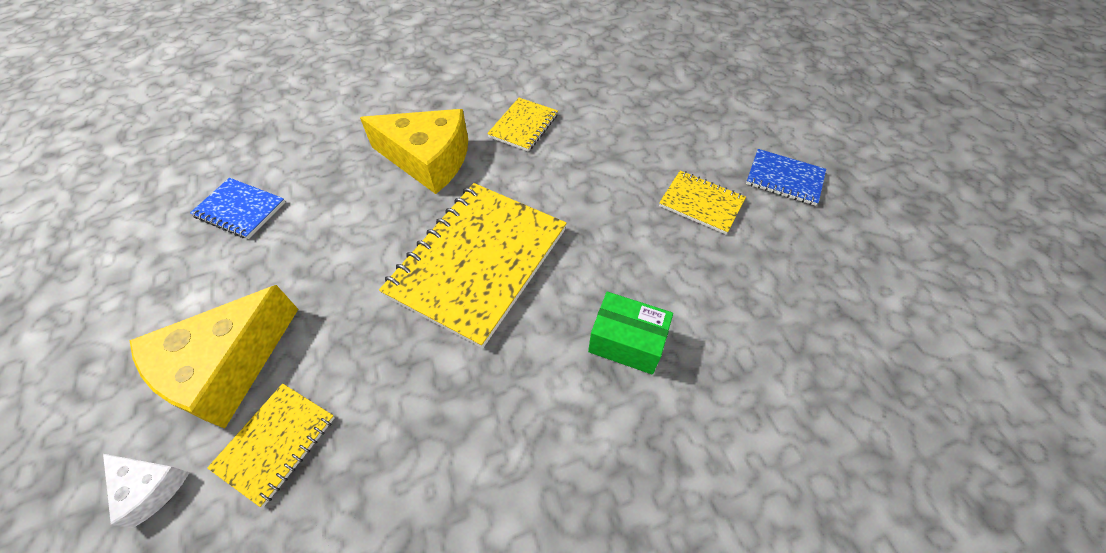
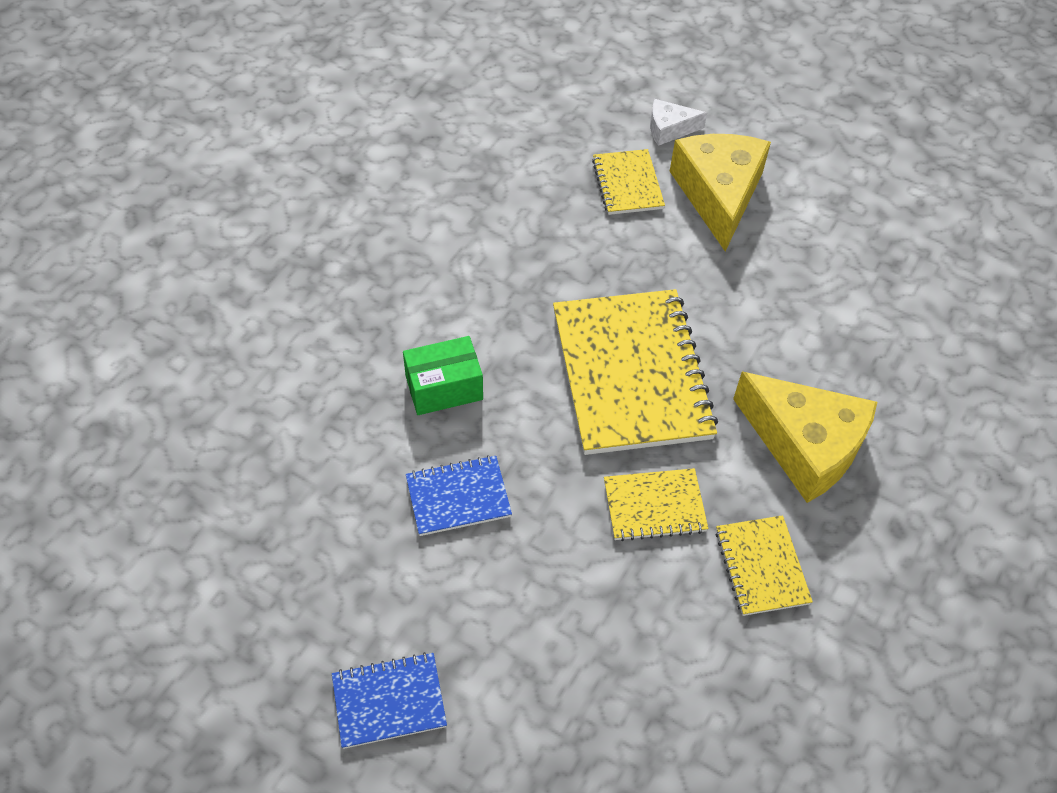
camera: 140 degrees right, 0 degrees up
blue notebook [190,178,285,239] -> blue notebook moved to [406,455,512,536]
yellow cheese [360,109,468,194] -> yellow cheese turned 120 degrees counterclockwise [733,371,877,503]
yellow notebook [659,171,746,234] -> yellow notebook moved to [604,468,708,541]

